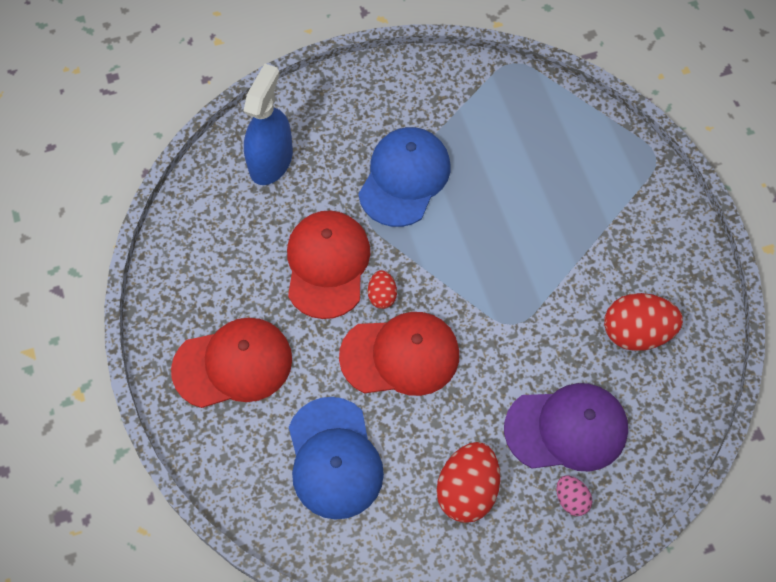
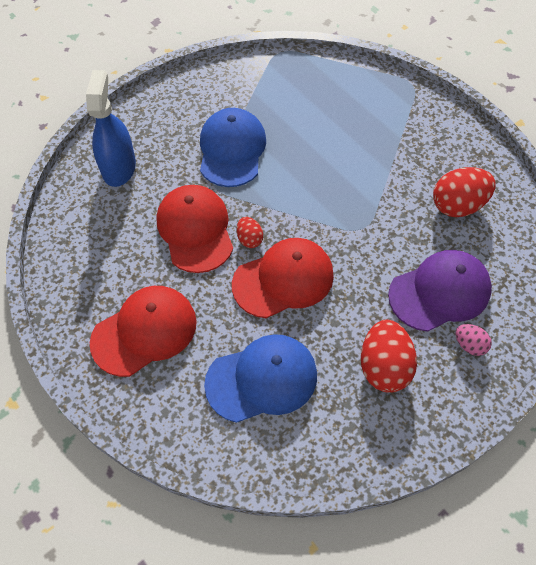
camera: 20 degrees left, 5 degrees down
blue cap [289,397,384,519] -> blue cap turned 75 degrees counterclockwise [204,334,317,423]

